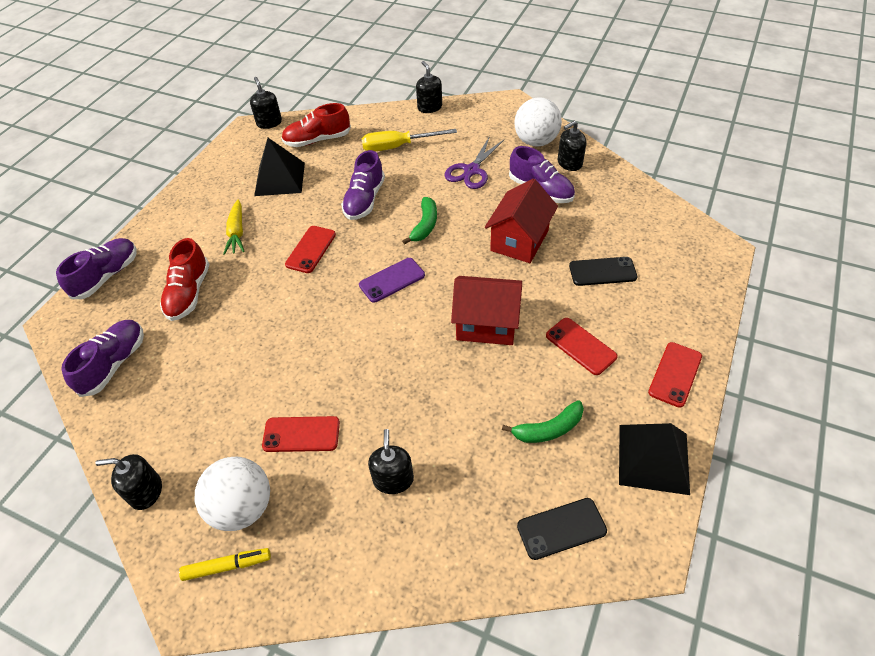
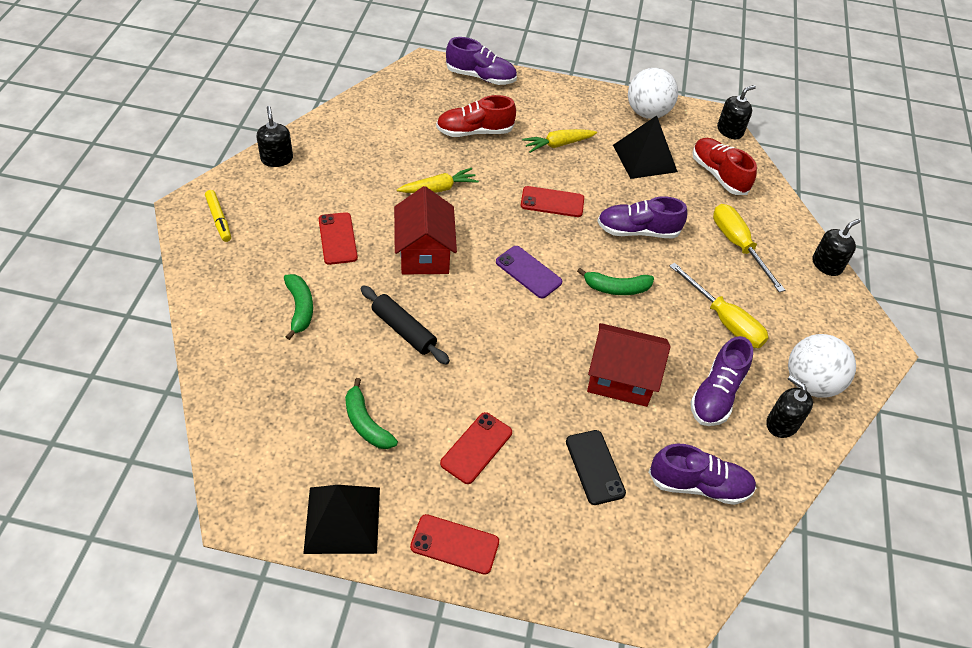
camera: 70 degrees right, 0 degrees up
purple shoe [61,320,144,397] -> purple shoe moved to [648,444,756,505]
white ball [195,457,270,531] -> white ball moved to [628,68,678,119]
black soap dispenser [368,429,414,494] -> green banana [284,274,313,340]
purple scissors [444,136,504,189] -> yellow screwdriver [670,263,769,348]
red house [451,276,522,345] -> red house moved to [394,186,457,274]
black phone [517,498,607,560] -> none
none -> black rolling pin [361,286,450,365]
none -> yellow carrot [397,168,479,193]

